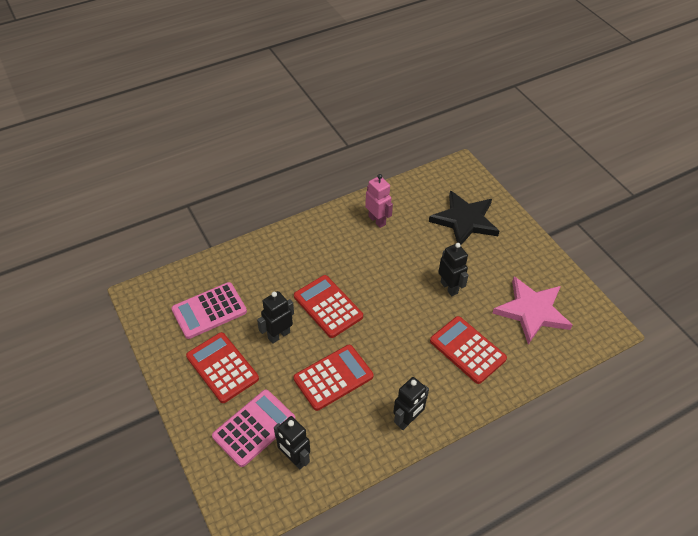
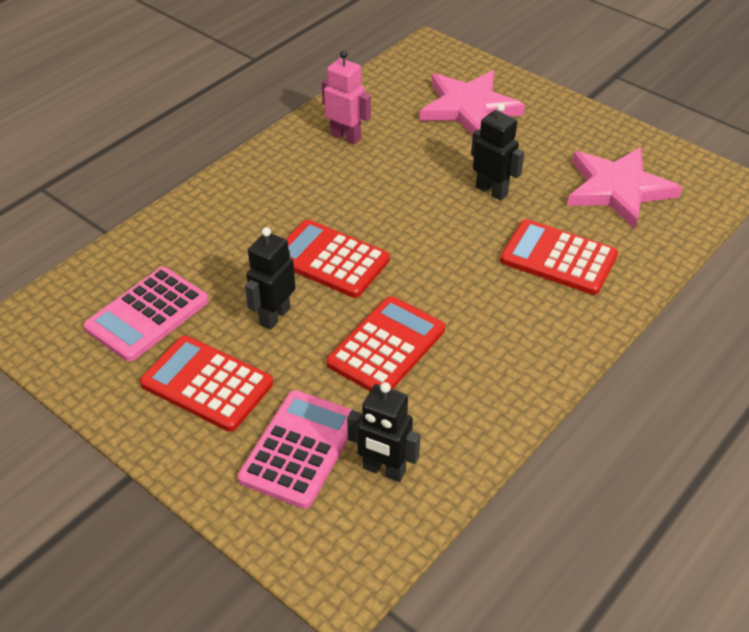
camera: 20 degrees left, 5 degrees down
black robot [393,377,429,430] -> none
black star [429,190,499,245] -> pink star [420,71,525,136]

